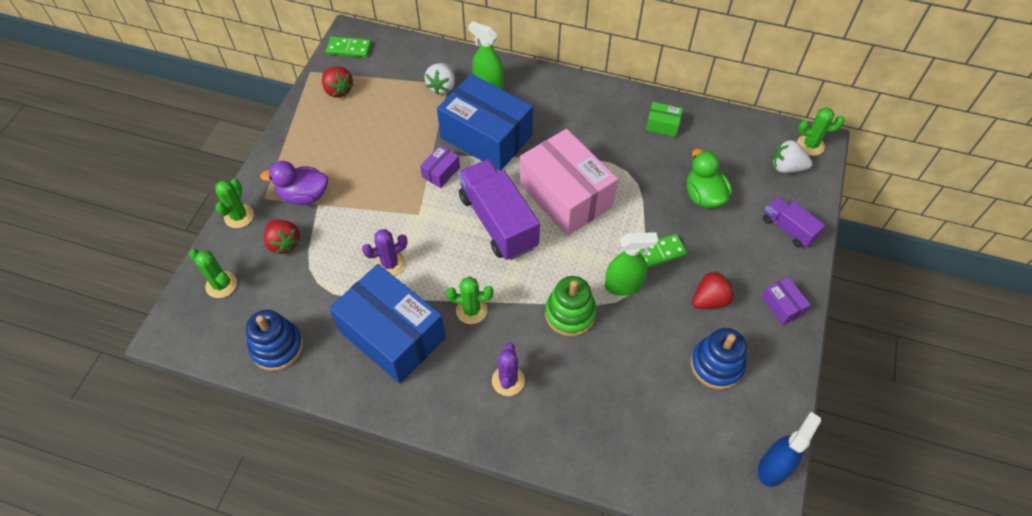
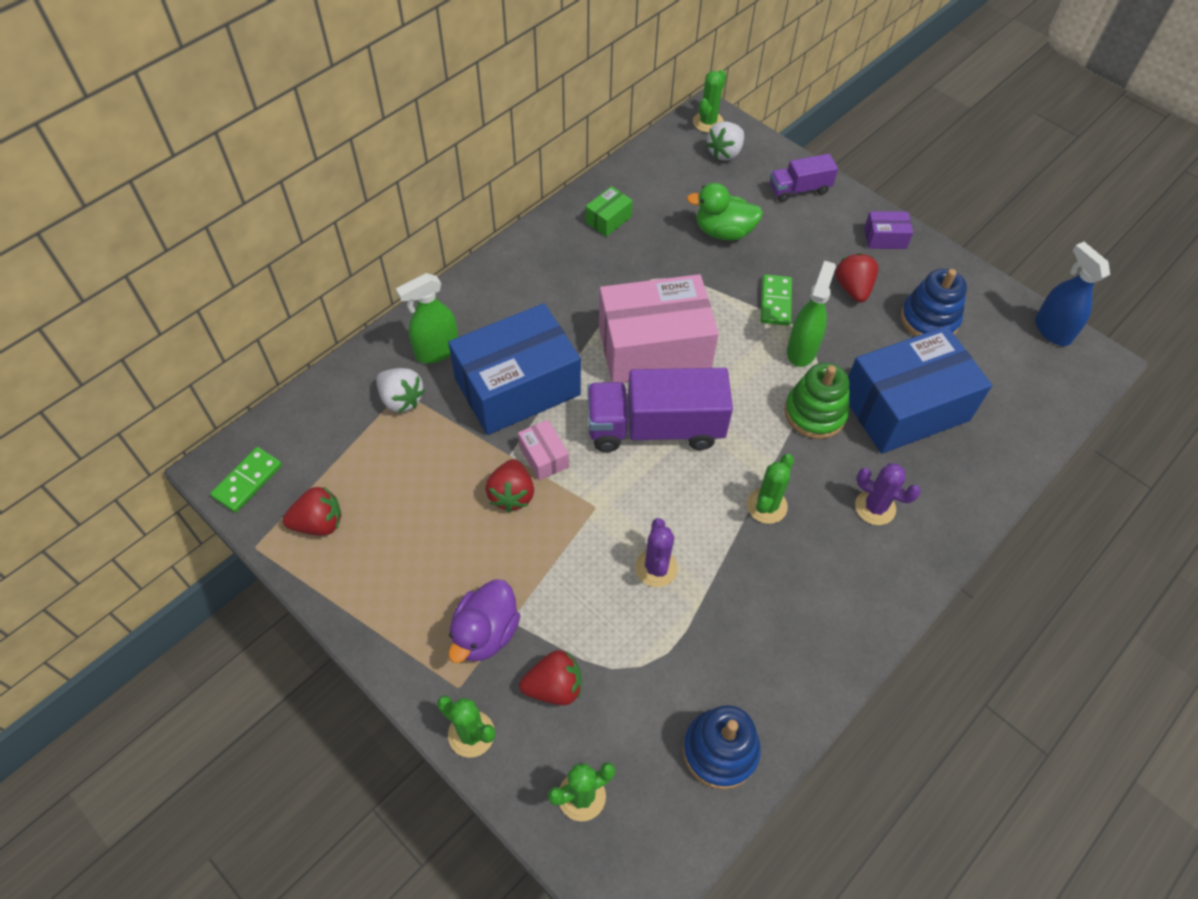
camera: 65 degrees left, 0 degrees up
blue box [329,264,446,384] -> blue box moved to [848,326,992,454]
purple box [420,145,460,188] -> pink box [518,420,569,481]
none -> red strawberry [485,459,534,512]

